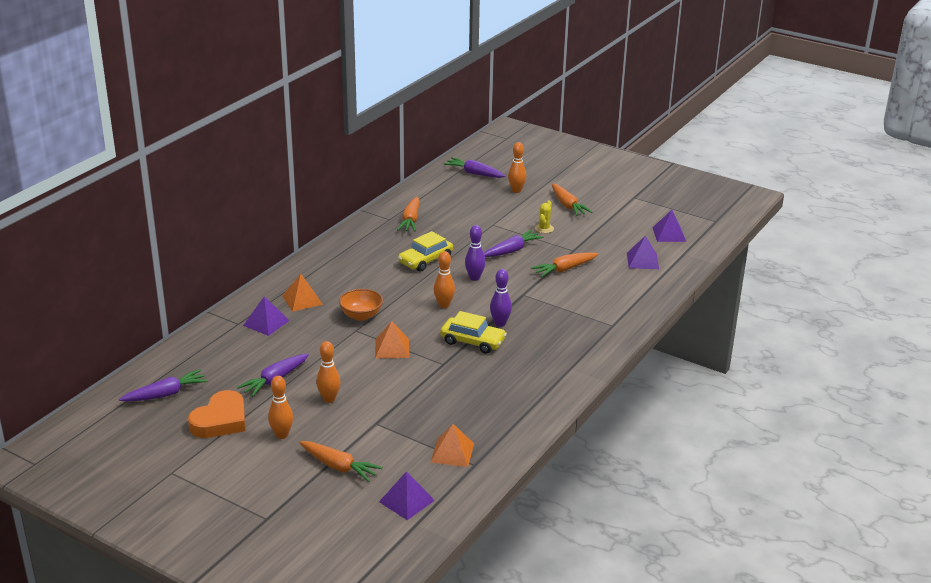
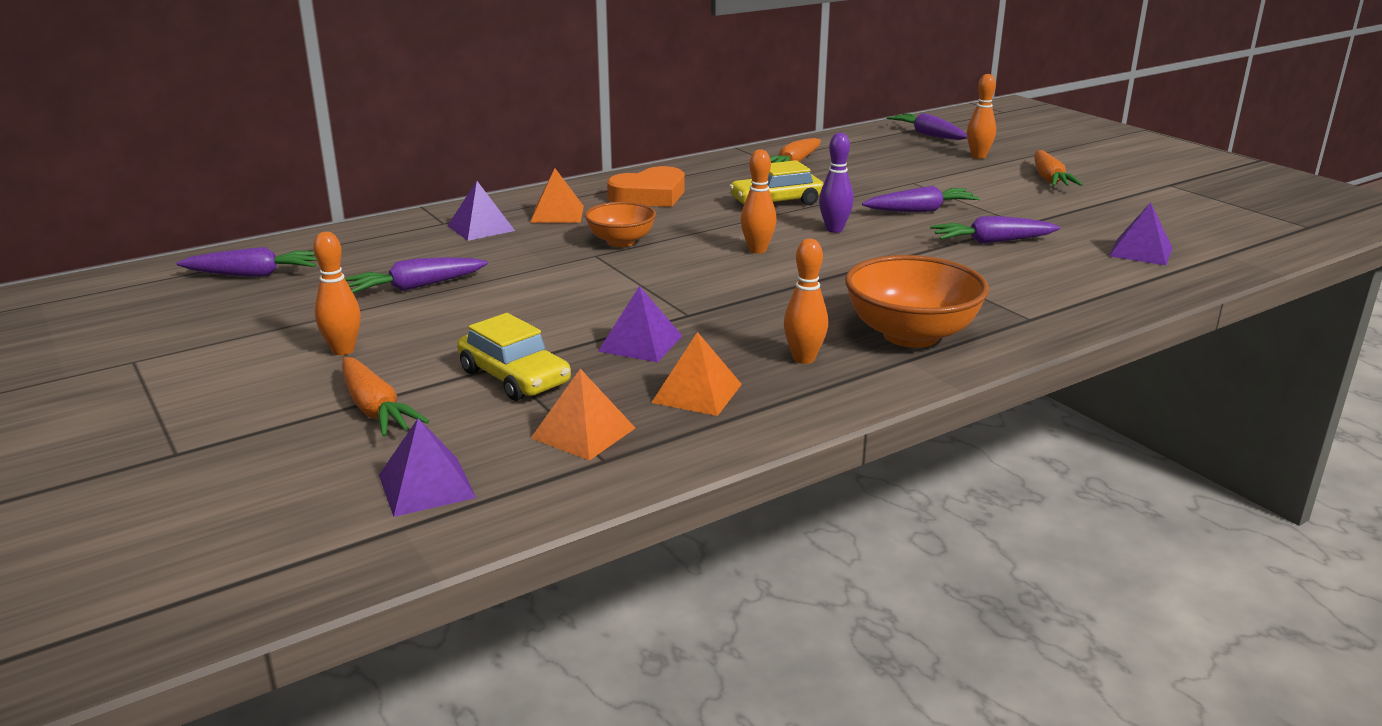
camera: 25 degrees right, 5 degrees down
orange heart [188,390,245,438] -> orange heart moved to [607,166,685,207]
orange bowling pin [316,341,341,403] -> orange bowling pin moved to [784,239,828,364]
orange pyramid [375,321,409,358] -> orange pyramid moved to [651,332,742,416]
yellow car [440,311,507,354] -> yellow car moved to [457,313,571,401]
purple bowling pin [490,269,512,327] -> none
orange carrot [531,252,598,277] -> purple carrot [930,216,1060,244]
yellow cactus [535,201,554,233] -> none
purple pyramid [652,210,686,242] -> purple pyramid moved to [598,286,682,362]
none -> orange bowl [845,255,989,348]

